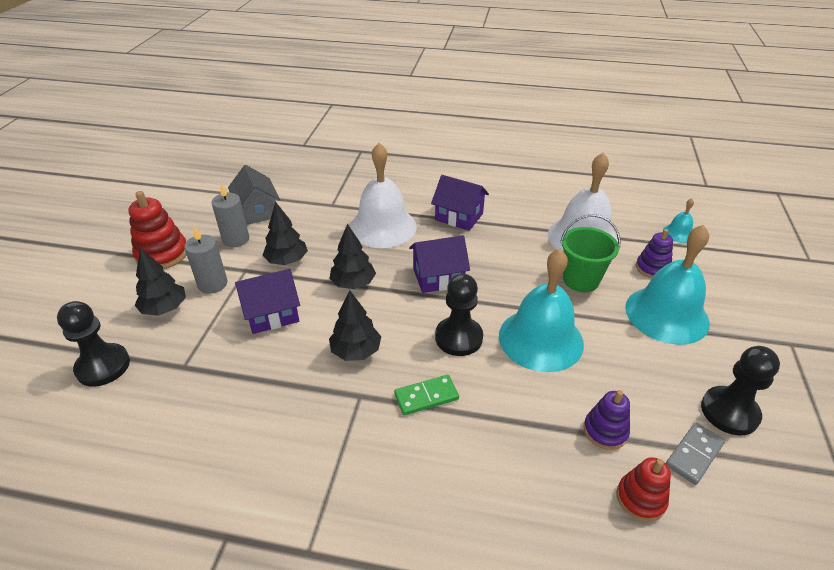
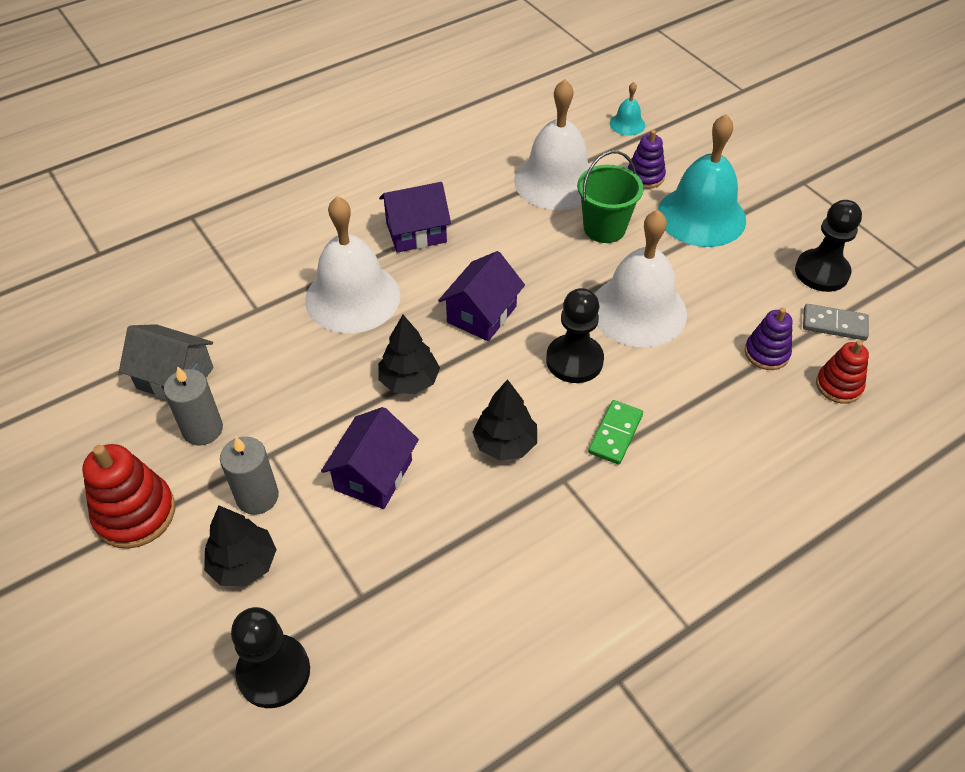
camera: 45 degrees left, 10 degrees up
black tree [262,202,308,265] -> none
turquoise bell [499,249,584,372] -> white bell [595,210,687,348]
grey domino [666,423,725,485] -> grey domino turned 75 degrees counterclockwise [803,304,869,340]

